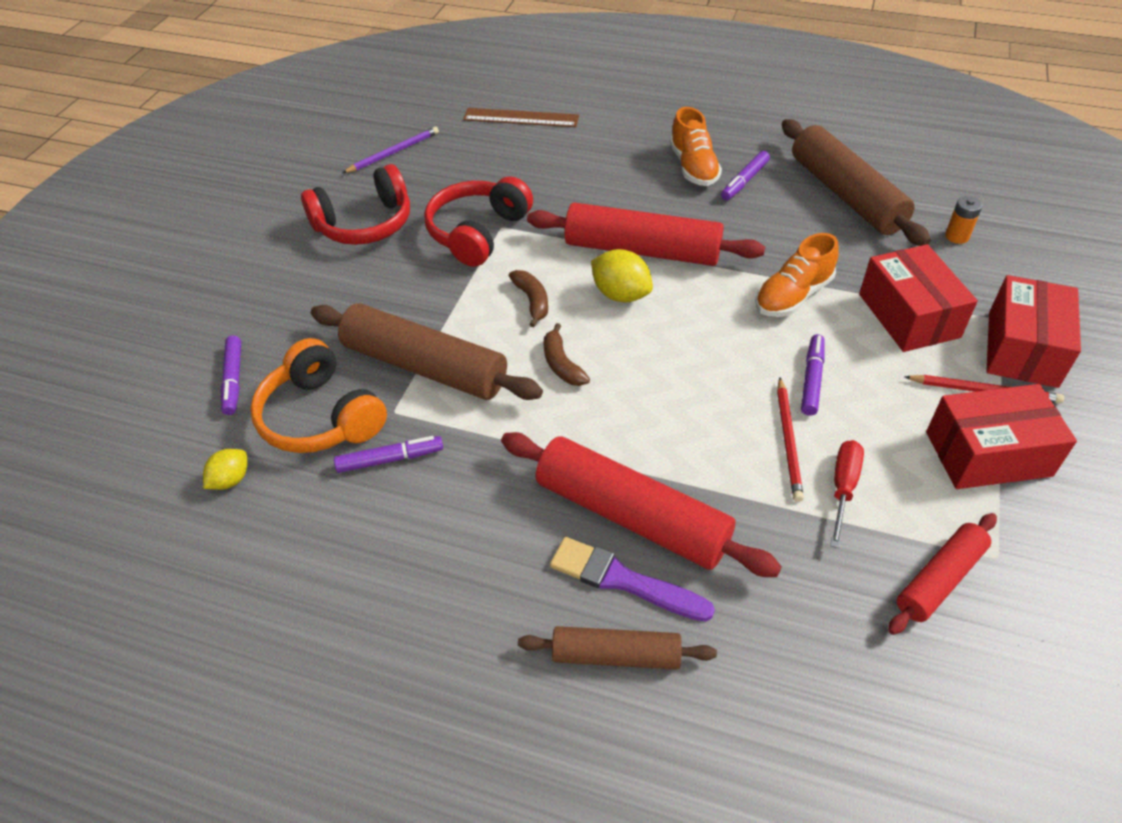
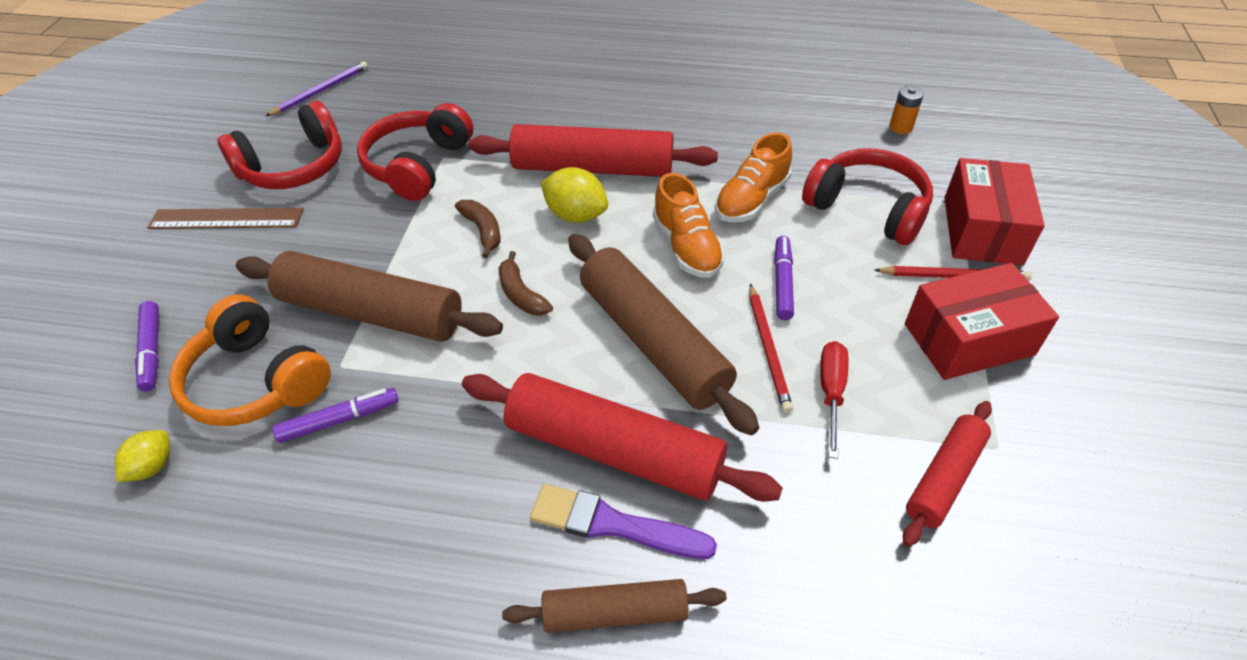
camera: 10 degrees left, 0 degrees up
brown ruler [463,108,579,127] -> brown ruler moved to [147,208,304,229]
orange shoe [670,107,722,186] -> orange shoe moved to [653,173,725,278]
purple marker [721,151,770,200] -> none
brown rolling pin [782,119,931,246] -> brown rolling pin moved to [568,234,759,435]
red box [859,244,978,352] -> red headphones [802,148,933,245]

